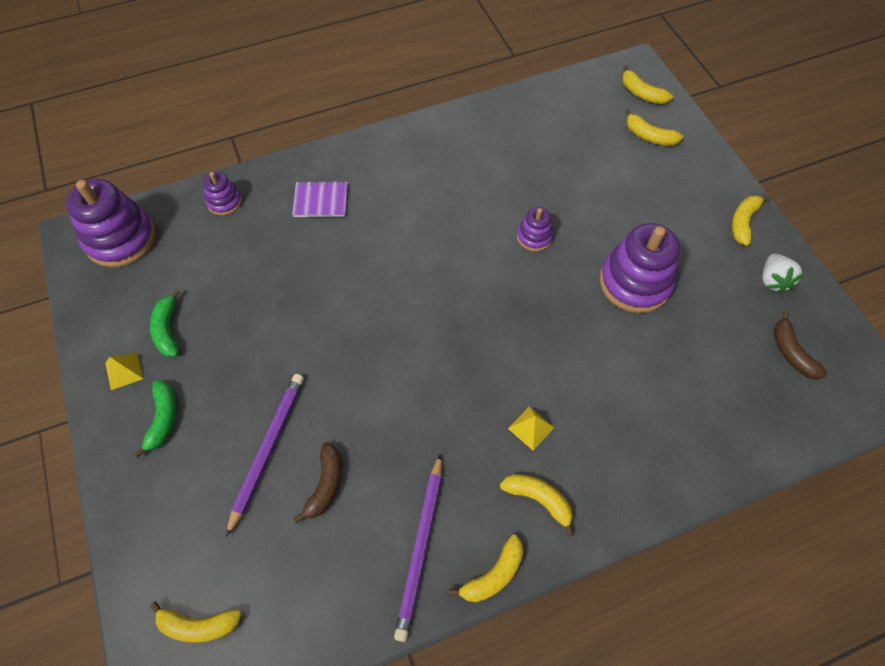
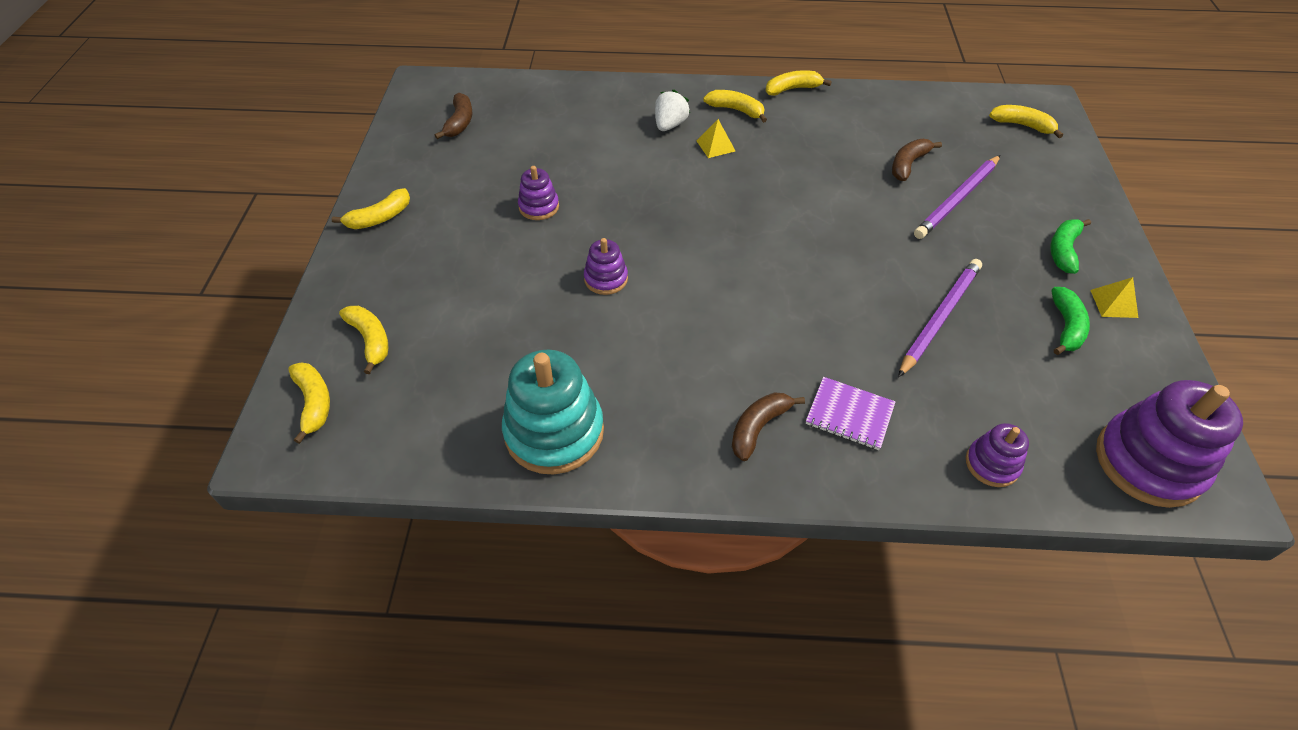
camera: 155 degrees left, 10 degrees down
purple pencil [394,453,442,642] -> purple pencil moved to [898,259,982,378]
yellow banana [500,474,574,536] -> yellow banana turned 150 degrees clockwise [703,90,767,123]
purple stacking toy [599,223,680,313] -> purple stacking toy [518,166,559,220], size x0.52
white strawberry [762,254,804,294] -> white strawberry moved to [655,89,690,131]
none -> turquoise stacking toy [502,350,604,474]
none -> brown banana [732,392,805,461]

